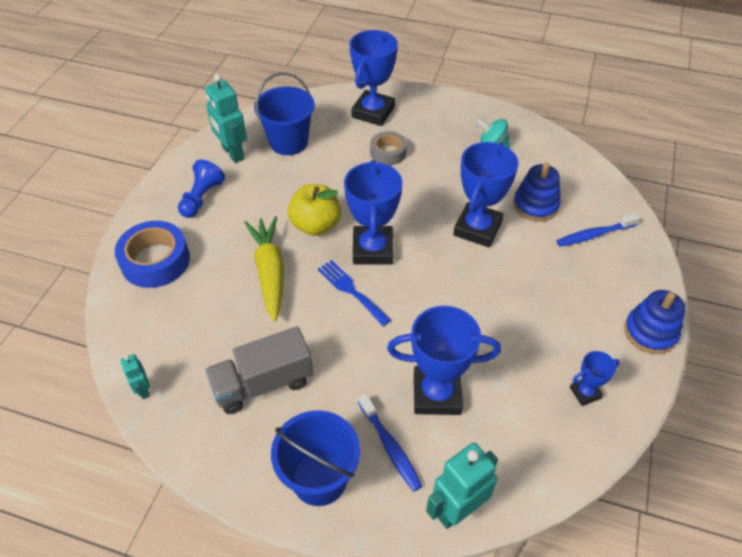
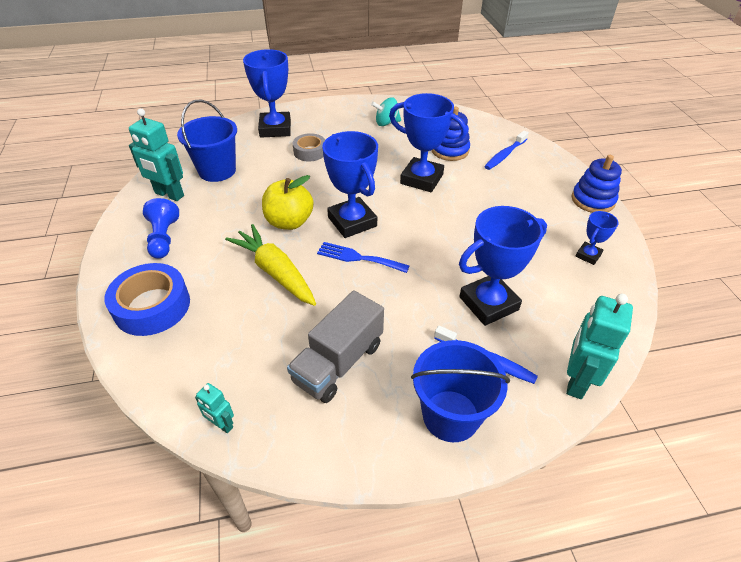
camera: 30 degrees left, 5 degrees down
blue trophy [453,142,519,248] -> blue trophy turned 60 degrees counterclockwise [389,93,467,192]

